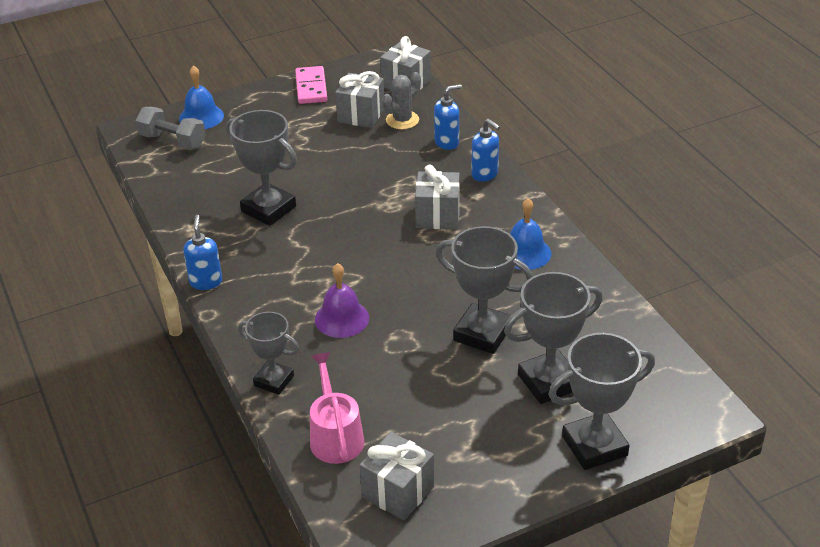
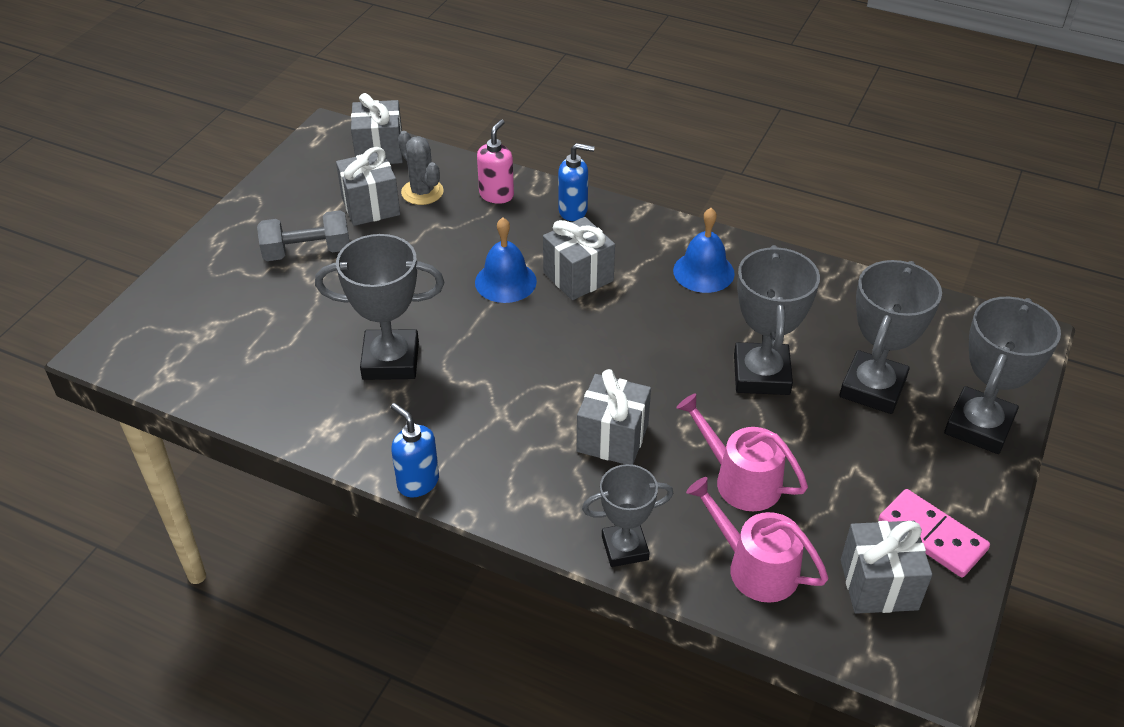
camera: 40 degrees left, 5 degrees up
grey dumbbell [136,107,206,149] -> grey dumbbell moved to [257,210,350,261]
blue bell [179,65,224,129] -> blue bell moved to [475,218,537,303]
pink domino [295,66,327,104] -> pink domino moved to [878,489,990,577]
purple bell [315,263,369,338] -> grey gift [577,369,651,465]
grey cactus [382,72,421,129] -> grey cactus turned 45 degrees counterclockwise [398,131,444,205]
blue soap dispenser [434,84,462,150] -> pink soap dispenser [477,119,514,204]
grey trophy [436,226,533,354] -> grey trophy turned 75 degrees counterclockwise [734,245,820,395]
none -> pink watering can [676,393,808,511]

